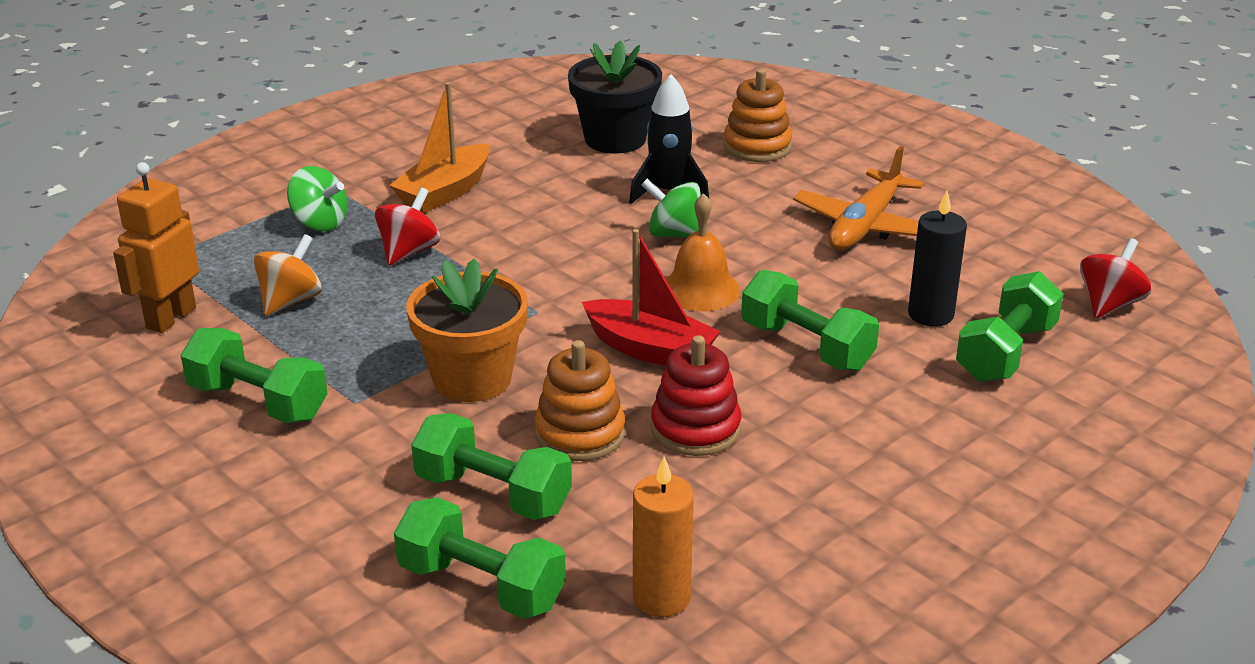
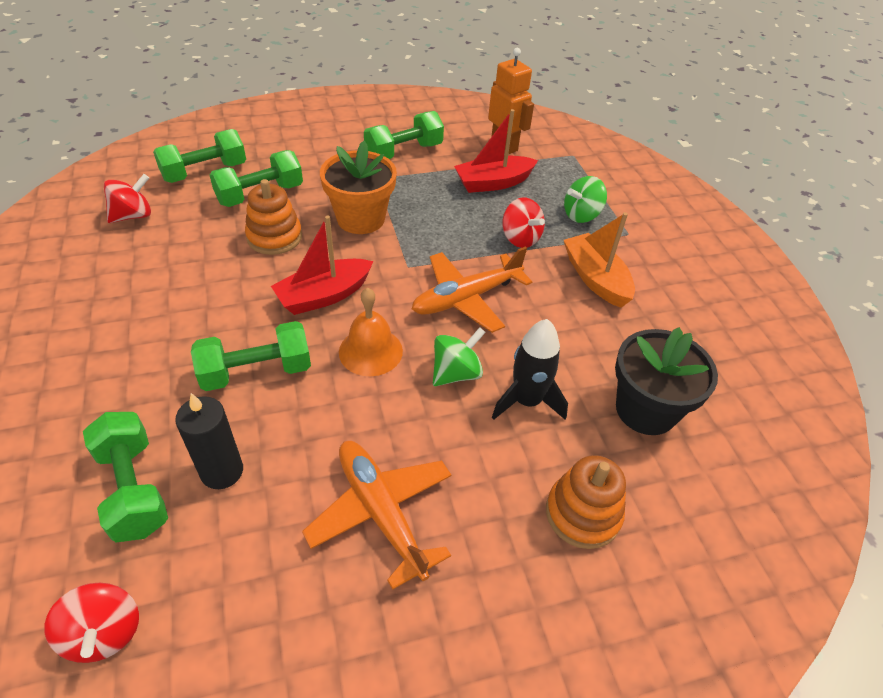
camera: 115 degrees right, 15 degrees up
orange spinning top [254,234,322,316] -> red boat [454,109,538,193]
orange candle [633,456,694,617] -> red spinning top [104,174,151,223]
red stacking toy [651,335,741,456] -> none
none -> orange plane [412,246,532,333]

